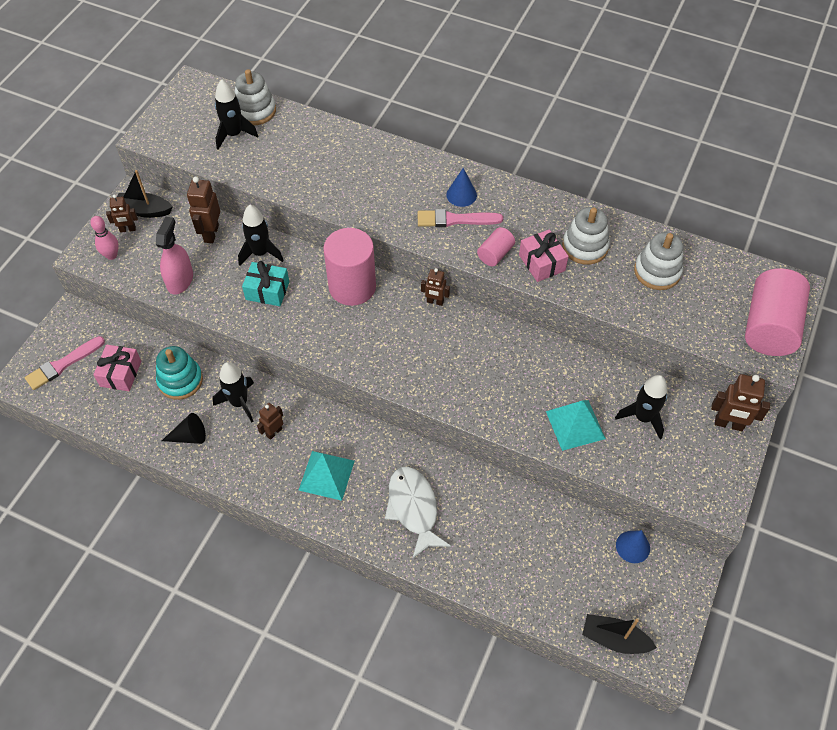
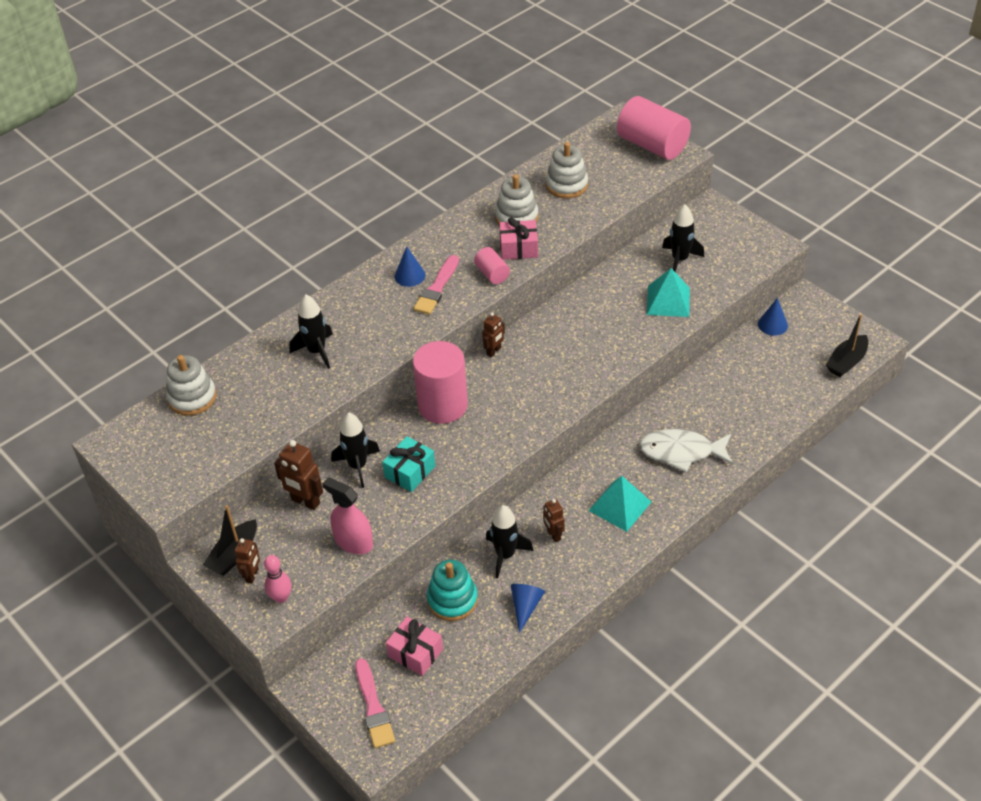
camera: 65 degrees left, 10 degrees down
black cone [162,413,206,444] -> blue cone [511,584,545,633]
black rocket [215,79,258,149] -> black rocket moved to [289,295,333,369]
brown robot [711,374,770,431] -> none

